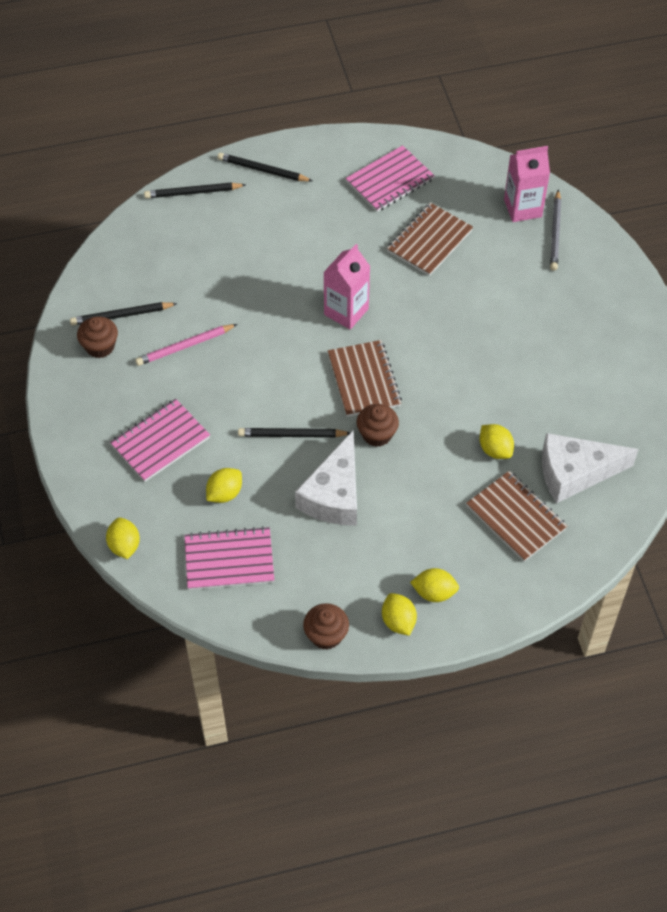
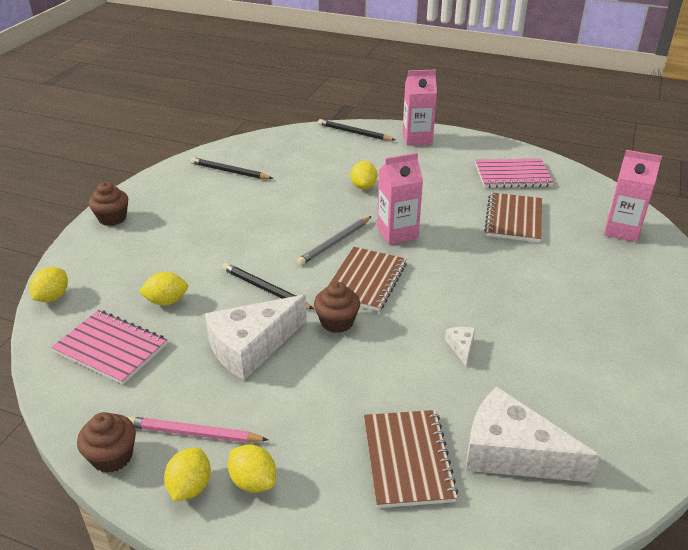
camera: 35 degrees right, 20 degrees down
brown cupcake [77,316,118,358] -> brown cupcake moved to [89,182,128,226]
pink notebook [110,398,210,482] -> none
pink pencil [135,324,237,366] -> pink pencil moved to [128,416,269,443]
black pencil [218,153,312,182] -> pink carton [402,69,437,146]
brown notebook [387,203,473,276] -> brown notebook turned 60 degrees counterclockwise [484,192,542,242]
yellow lemon [480,424,514,459] -> yellow lemon moved to [350,161,377,189]
grey pencil [550,189,561,271] -> grey pencil moved to [297,216,372,266]
none -> white cheese [445,327,475,367]

